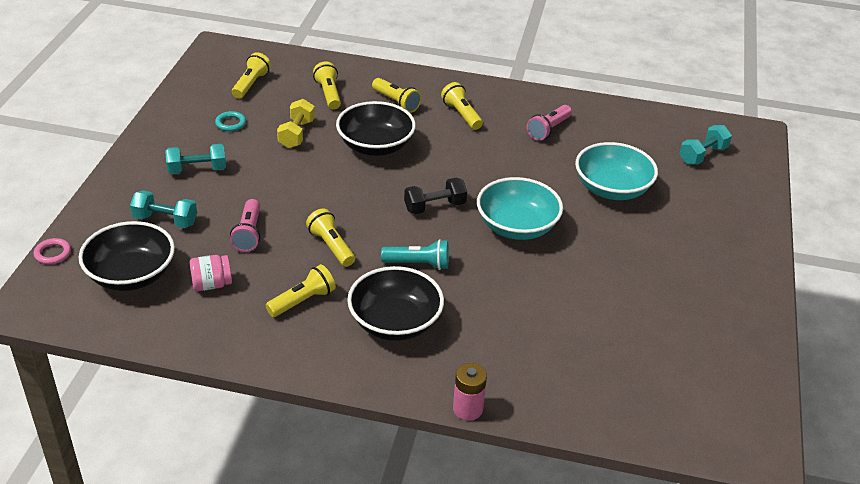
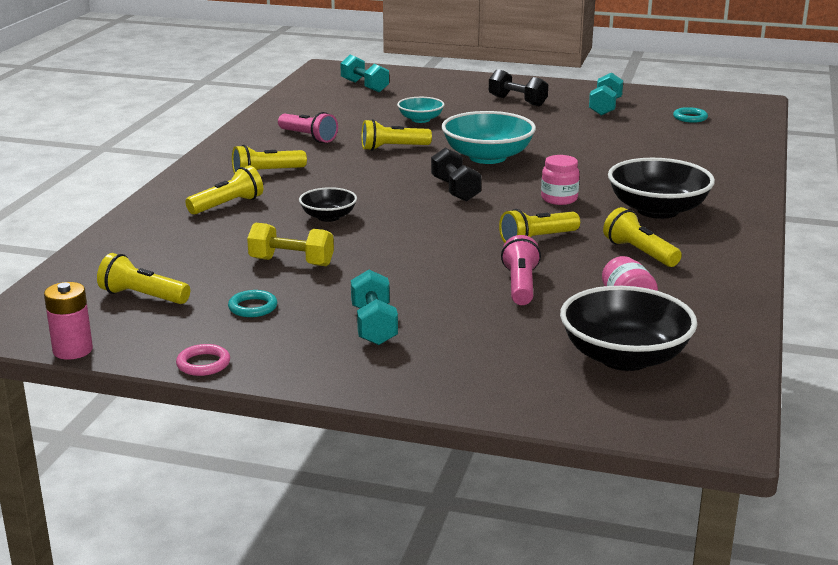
camera: 85 degrees left, 15 degrees down
pink ring [34,238,71,264] -> pink ring moved to [176,344,230,376]
turquoise dumbbell [130,190,197,228] -> turquoise dumbbell moved to [589,72,623,115]
pink flashlight [230,199,260,252] -> pink flashlight turned 90 degrees counterclockwise [501,235,541,305]
yellow flashlight [313,61,341,110] -> yellow flashlight moved to [361,119,432,151]
black bowl [336,101,416,156] -> black bowl [299,187,357,222], size x0.55
turquoise flashlight [381,239,449,270] -> pink jar [541,155,580,205]
pink battery [453,363,487,420] -> pink battery moved to [44,282,93,360]
turquoise bowl [575,142,658,200] -> turquoise bowl [397,97,444,123], size x0.55
none -> black dumbbell [489,69,548,106]
none -> turquoise ring [673,107,708,123]

